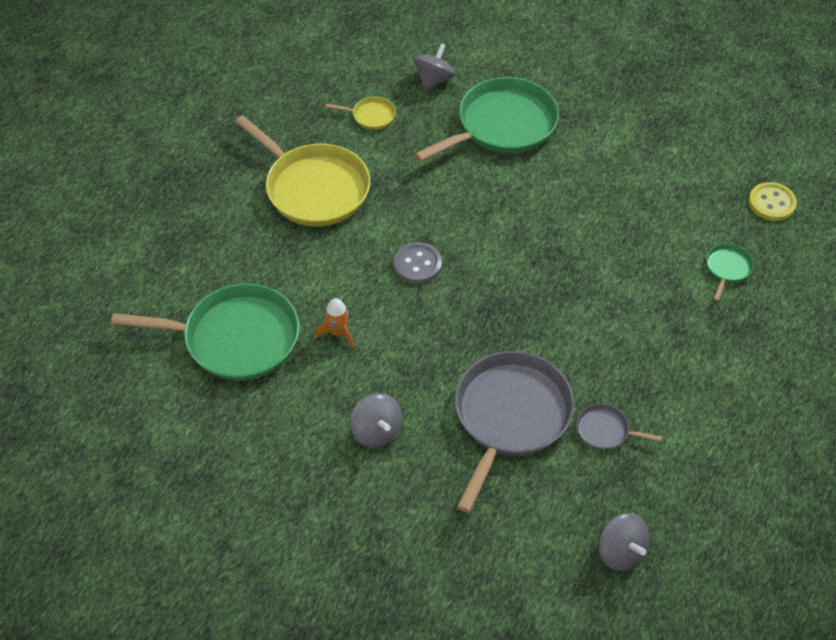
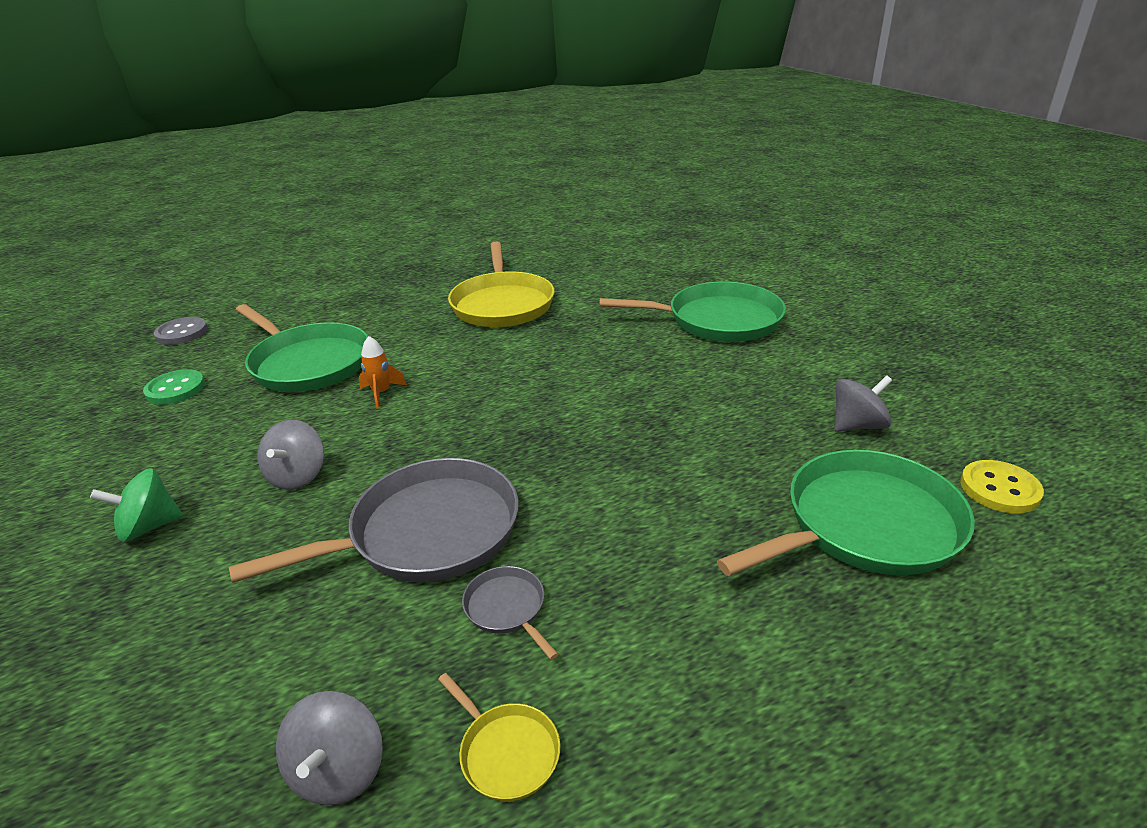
camera: 40 degrees right, 20 degrees down
yellow pan [326,97,396,130] -> yellow pan moved to [438,673,560,801]
grey button [394,242,442,284] -> grey button moved to [154,317,208,345]
grey spinning top [414,43,455,91] -> grey spinning top moved to [834,375,892,432]
green pan [706,243,754,301] -> green pan [717,450,975,576], size x2.29
none -> green spinning top [90,468,183,542]
none -> green button [143,369,205,405]

